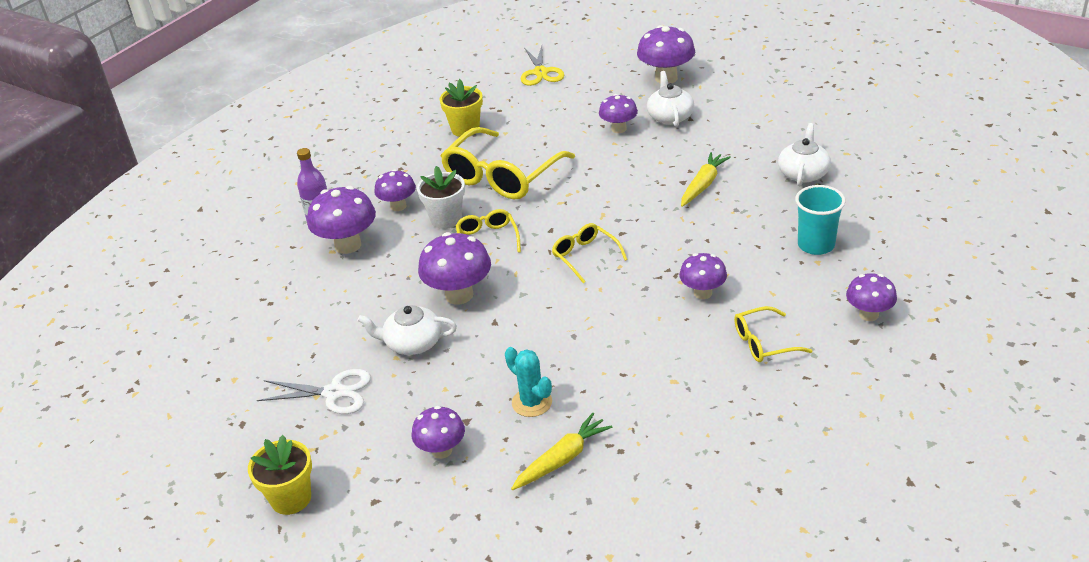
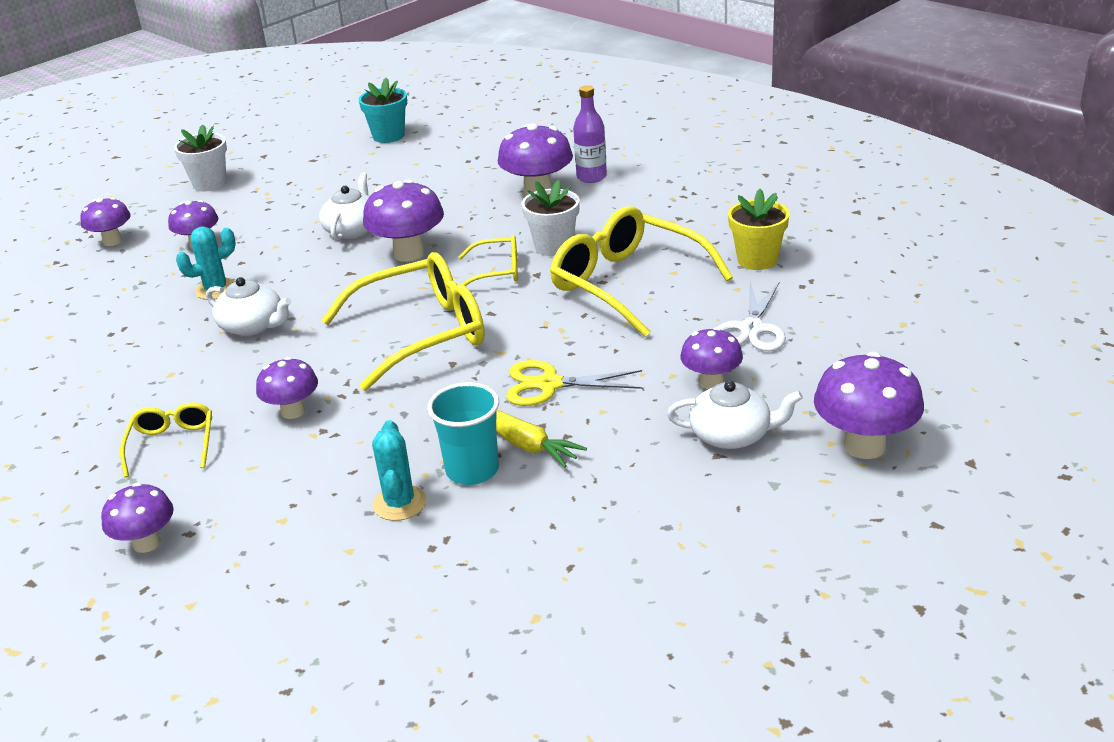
camera: 100 degrees right, 5 degrees down
yellow flower pot [248,435,312,515] -> white flower pot [174,124,227,191]
white scissors [257,369,371,414] -> white scissors moved to [718,282,786,351]
purple mushroom [374,169,416,211] -> purple mushroom moved to [80,197,131,246]
yellow carrot [511,413,613,490] -> none
yellow scissors [521,46,564,86] -> yellow scissors moved to [506,360,643,406]
yellow glasses [552,223,628,283] -> yellow glasses [321,252,485,391], size x1.98
white teapot [778,123,831,186] -> white teapot moved to [206,277,292,336]
turquoise cup [795,185,846,255] -> turquoise cup moved to [428,382,499,485]
none -> turquoise flower pot [359,78,407,143]
none -> turquoise cactus [372,420,427,521]

